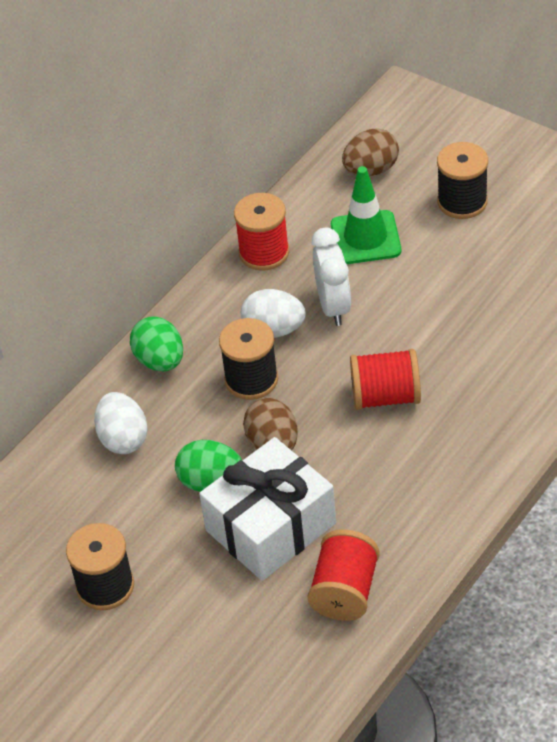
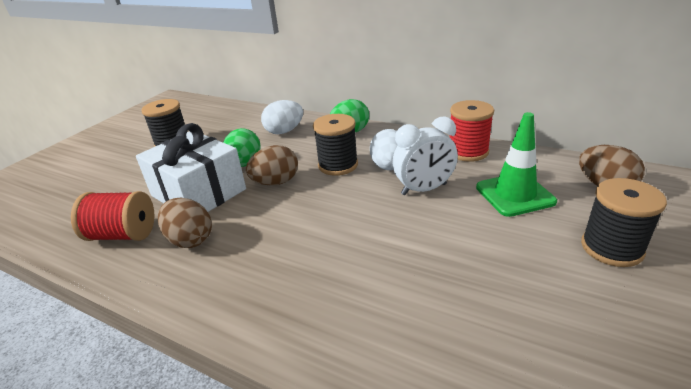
camera: 80 degrees right, 15 degrees down
red spool [350,349,421,410] -> none
none -> brown egg [158,198,212,248]

